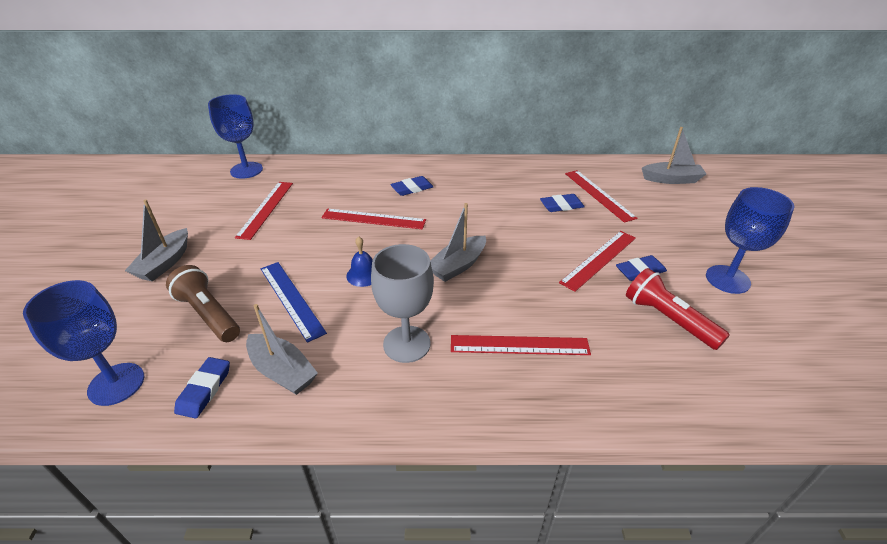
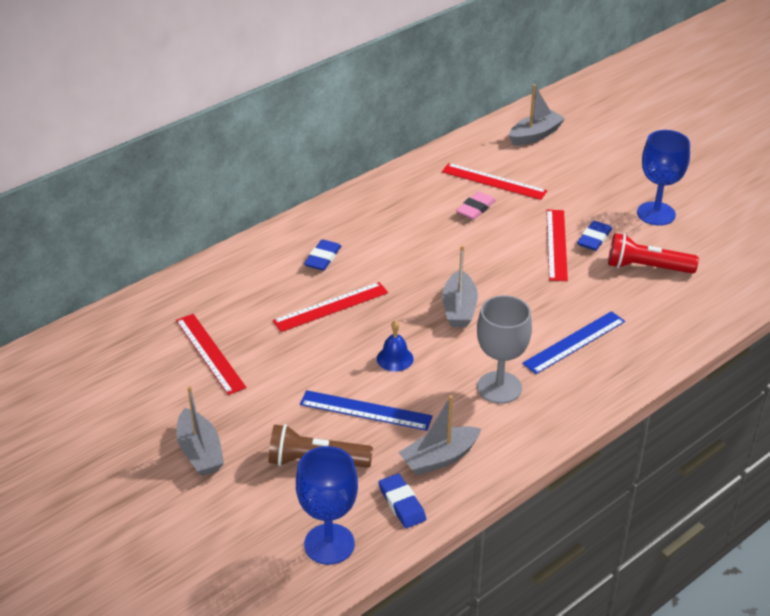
camera: 40 degrees left, 0 degrees up
blue goblet [208,94,263,179] -> none
grey boat [246,304,318,395] -> grey boat turned 150 degrees clockwise [398,395,481,475]
red ruler [451,335,591,355] -> blue ruler [522,311,625,374]
blue eraser [540,194,585,212] -> pink eraser [456,191,496,220]

